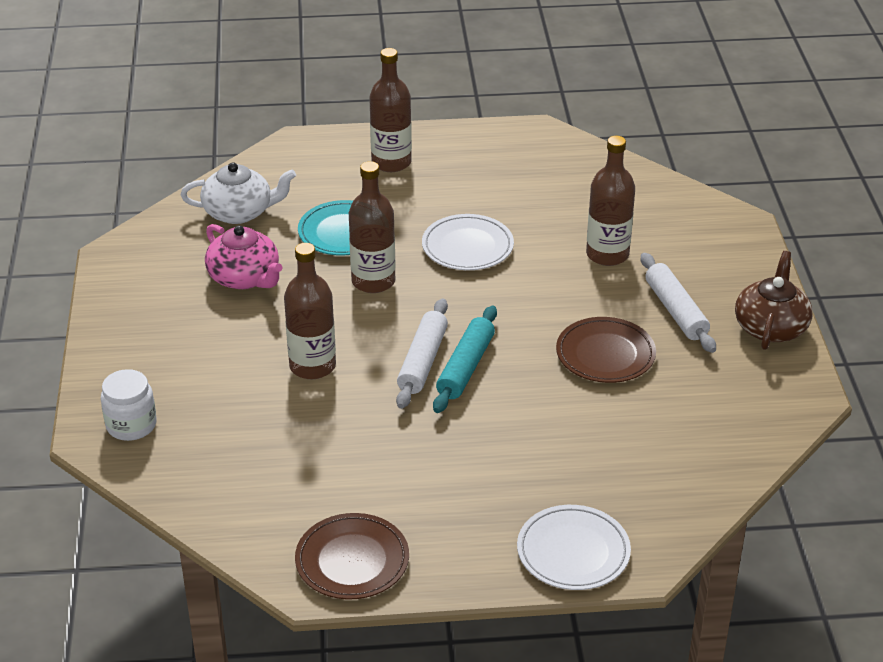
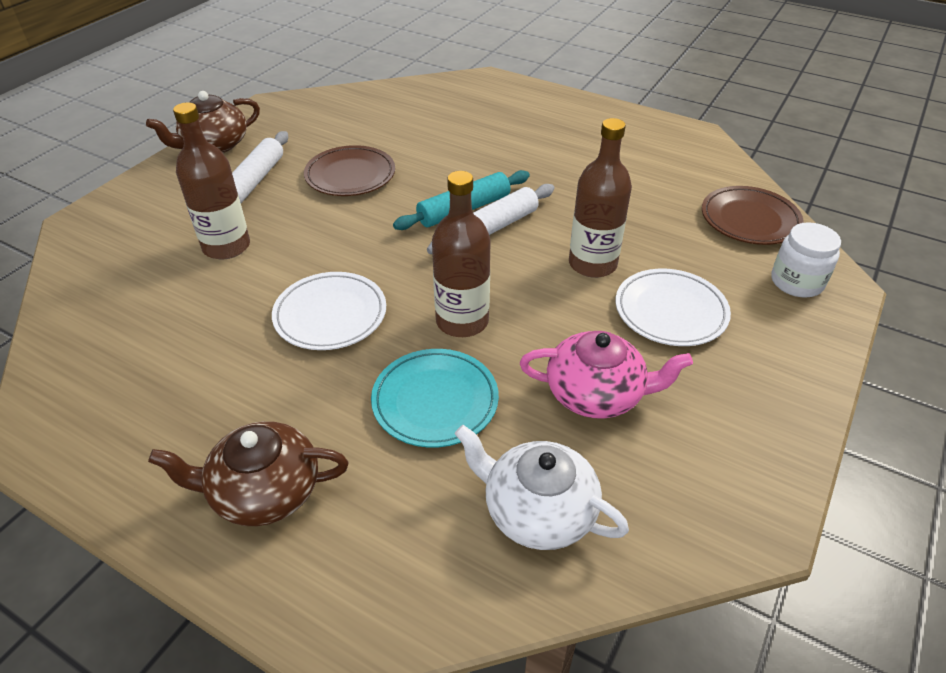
camera: 145 degrees left, 5 degrees up
pink teapot [205,224,283,289] -> pink teapot turned 105 degrees clockwise [520,331,693,418]
brown plate [295,513,409,599] -> brown plate moved to [702,186,804,245]
brown bottle [369,48,412,172] -> brown teapot [148,421,348,526]
white plate [517,505,631,590] -> white plate moved to [616,269,731,346]

